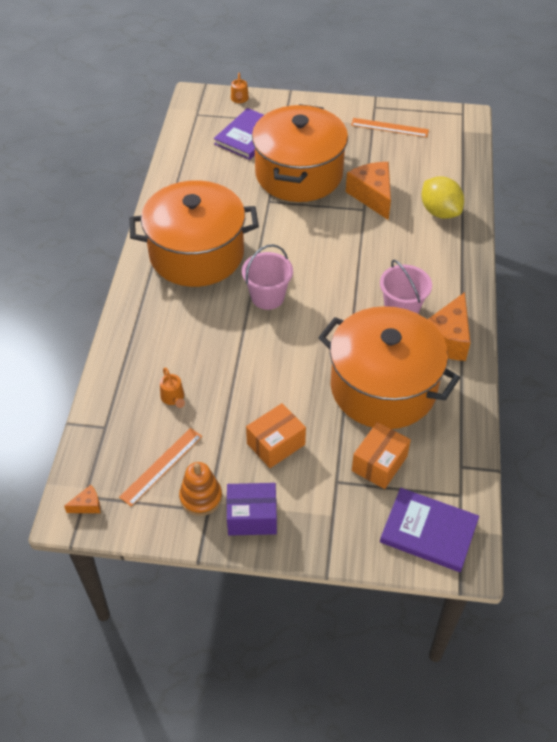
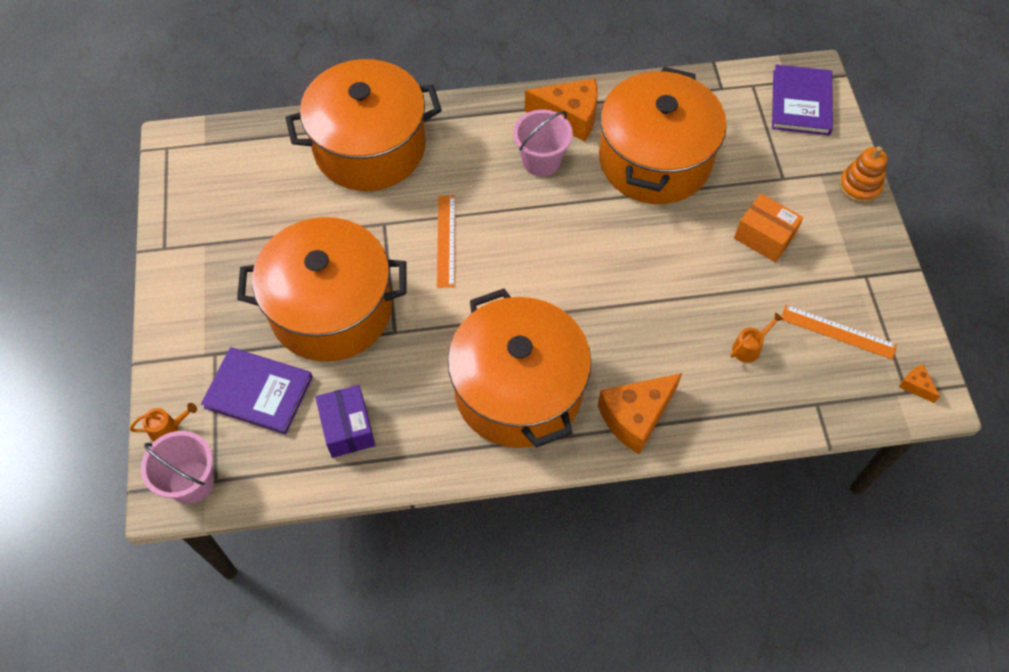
camera: 105 degrees left, 10 degrees up
orange stacking toy [179,462,222,516] -> orange stacking toy moved to [839,146,887,203]
purple box [227,483,277,536] -> purple box moved to [315,385,375,458]
pink bucket [242,244,293,310] -> pink bucket moved to [141,431,214,504]
orange cheese [346,162,391,220] -> orange cheese moved to [598,373,682,454]
orange ruler [351,118,429,137] -> orange ruler moved to [437,195,455,287]
orange box [352,422,411,489] -> none
yellow lemon [421,176,464,219] -> orange pot [285,59,442,191]

